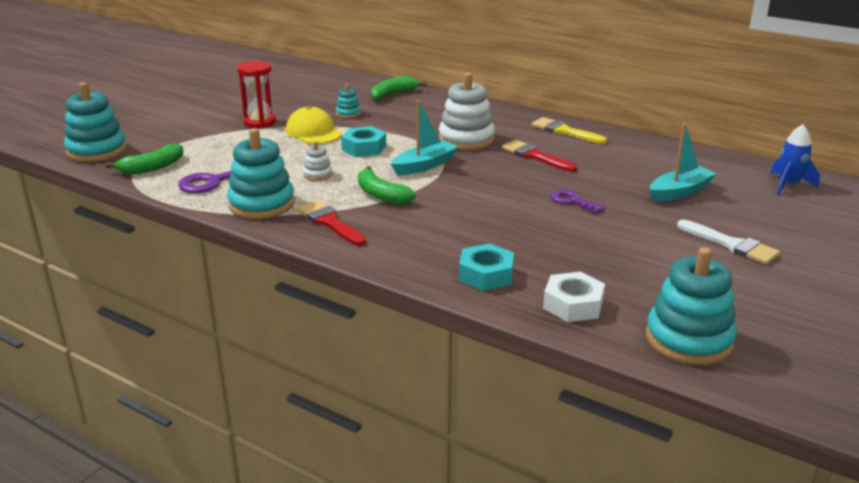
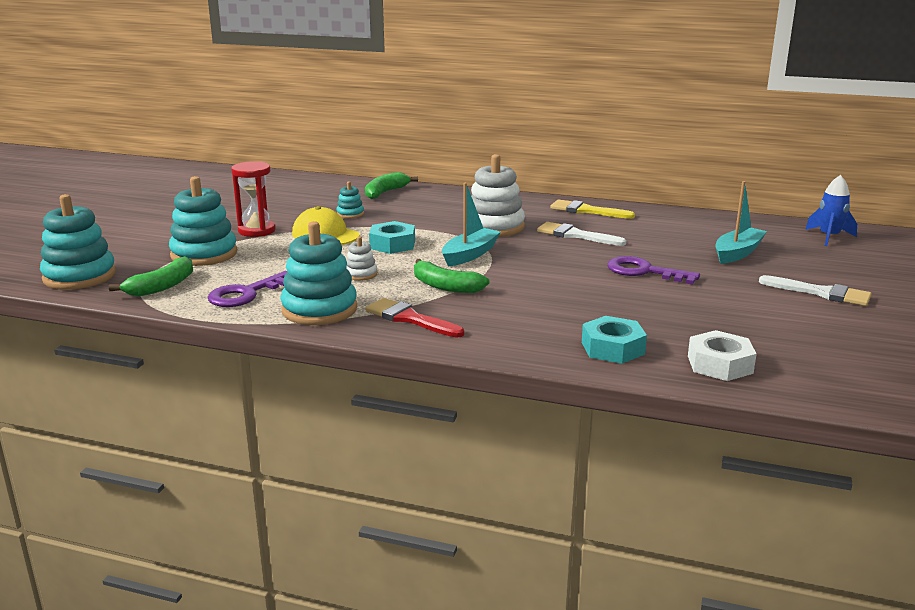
camera: 15 degrees left, 5 degrees down
red brush [502,140,577,172] -> white brush [537,222,626,246]
purple key [551,190,605,214] -> purple key [607,256,700,285], size x1.52
turquoise stacking toy [646,247,737,365] -> turquoise stacking toy moved to [169,176,237,266]

